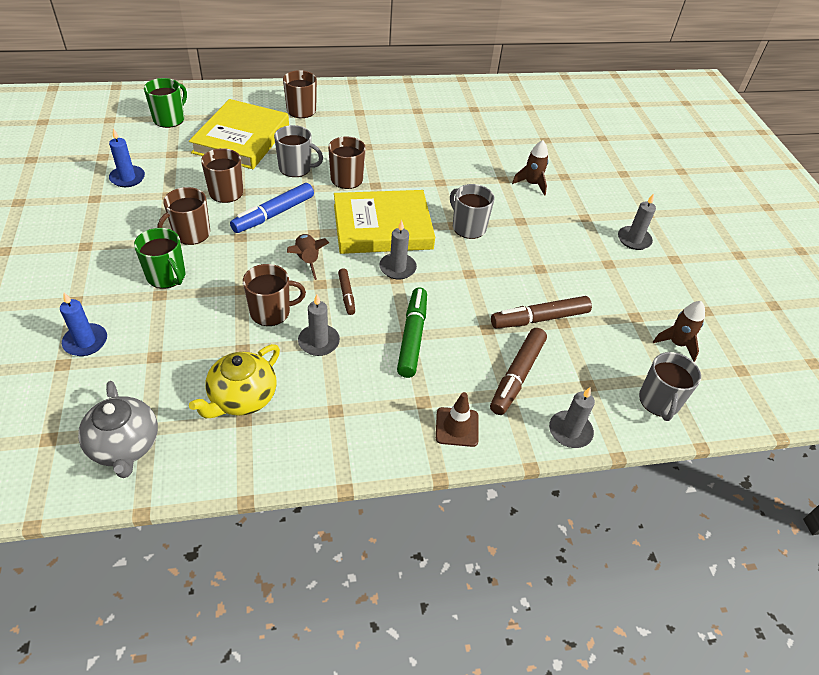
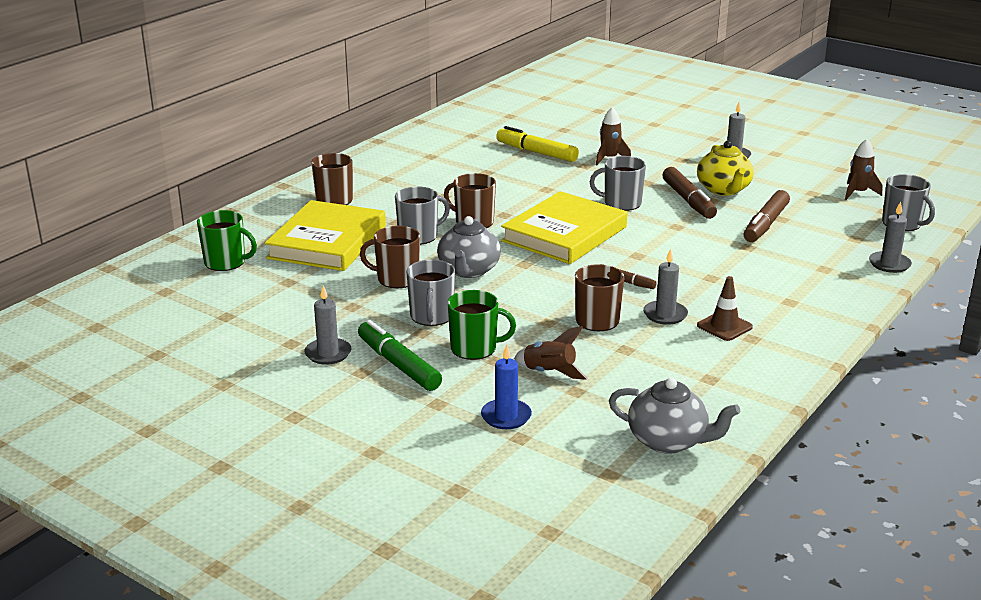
camera: 40 degrees left, 20 degrees down
blue candle [109,128,145,187] -> none
green mug [144,78,187,128] -> green mug turned 120 degrees clockwise [197,210,257,271]
brown mug [158,187,210,245] -> grey mug [406,259,455,326]
yellow book [189,99,289,169] -> yellow book turned 45 degrees clockwise [265,200,386,271]
yellow teapot [189,344,280,419] -> yellow teapot moved to [697,141,753,196]
blue marker [230,183,314,233] -> grey teapot [437,216,501,278]
brown rocket [287,234,330,280] -> brown rocket moved to [514,326,588,380]
grey candle [379,220,417,280] -> grey candle moved to [304,285,352,365]
green marker [397,288,427,378] -> green marker moved to [358,320,442,391]
brown traffic cone [436,392,479,447] -> brown traffic cone moved to [697,276,753,341]
brown marker [490,328,547,415] -> brown marker moved to [663,167,717,219]
none -> yellow marker [496,126,579,162]

